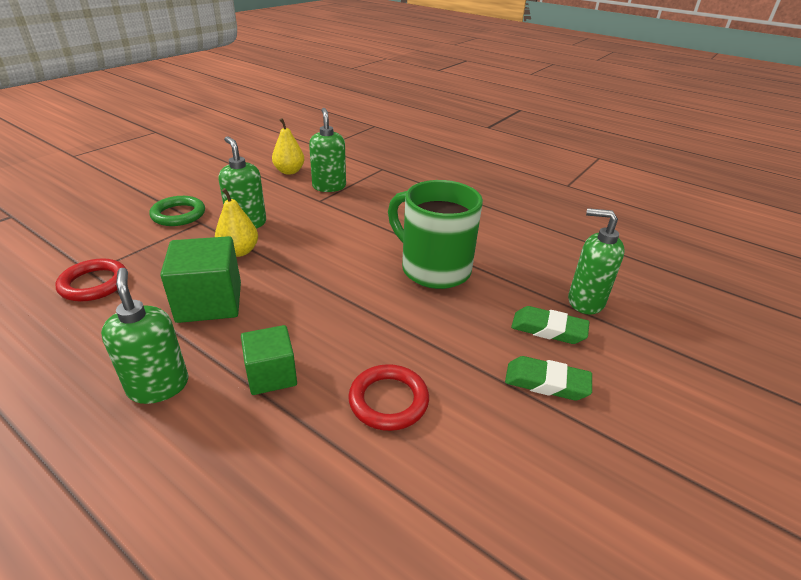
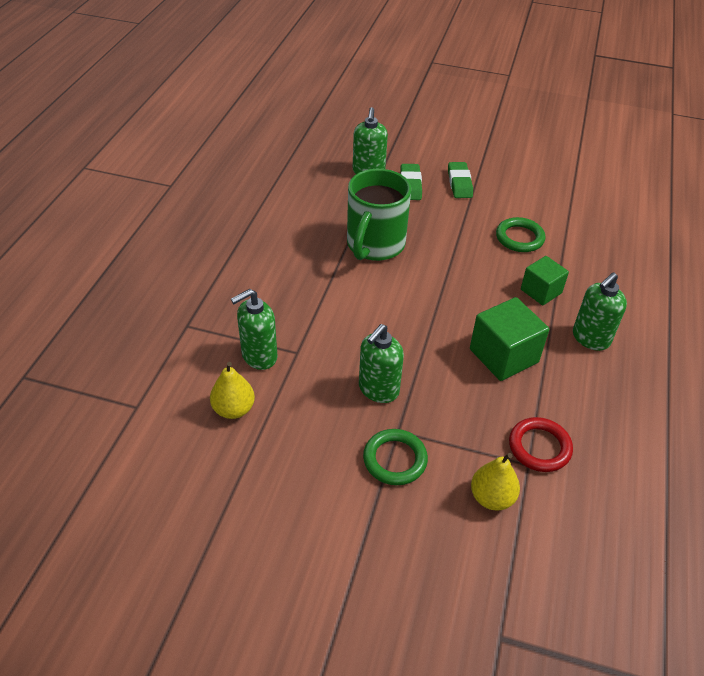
camera: 110 degrees left, 10 degrees up
yellow pear [215,188,258,257] -> yellow pear moved to [471,453,520,511]
red ring [348,364,429,431] -> green ring [496,217,546,252]

